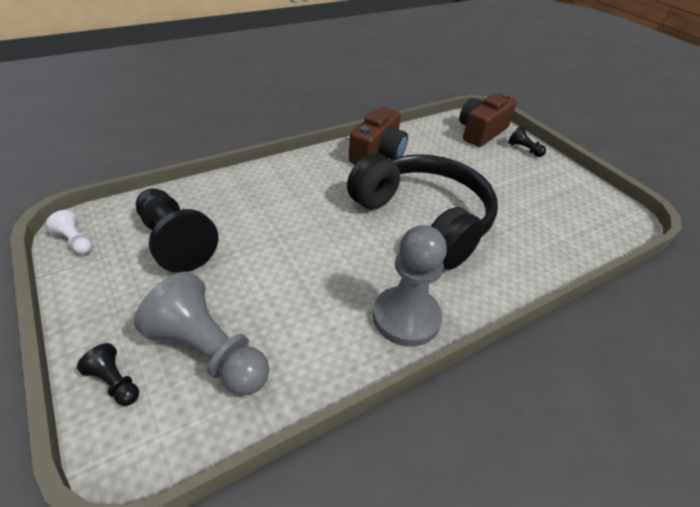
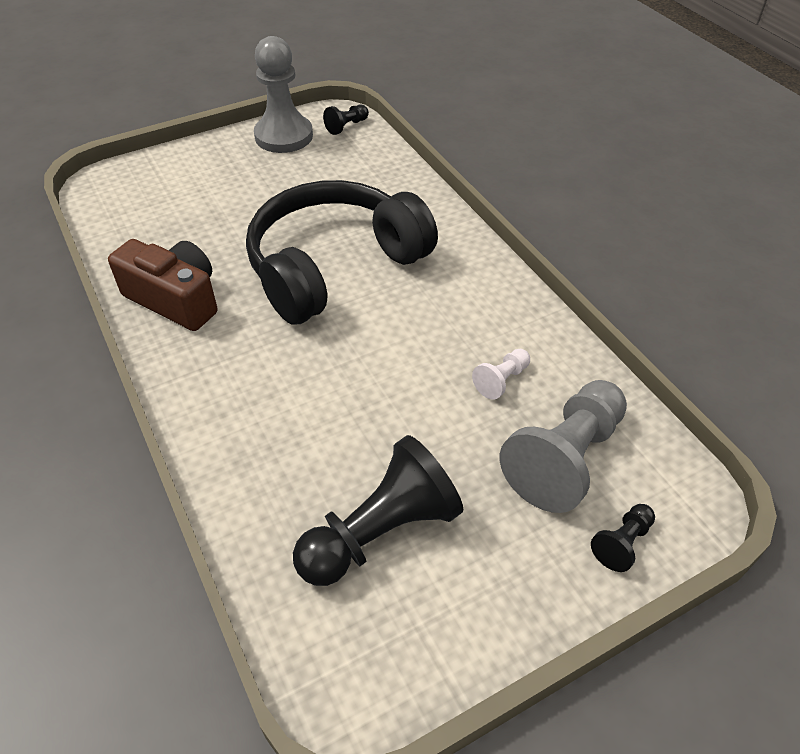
camera: 85 degrees left, 5 degrees up
white pawn [46,210,92,255] -> white pawn moved to [472,349,530,400]
grey pawn [373,225,447,347] -> grey pawn moved to [254,36,313,153]
brown camera [459,93,517,147] -> none
black pawn [508,126,546,157] -> black pawn moved to [323,105,369,135]

